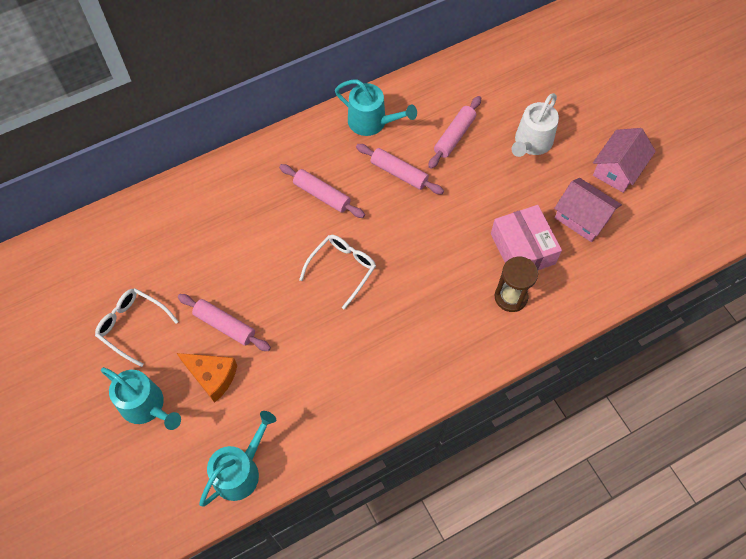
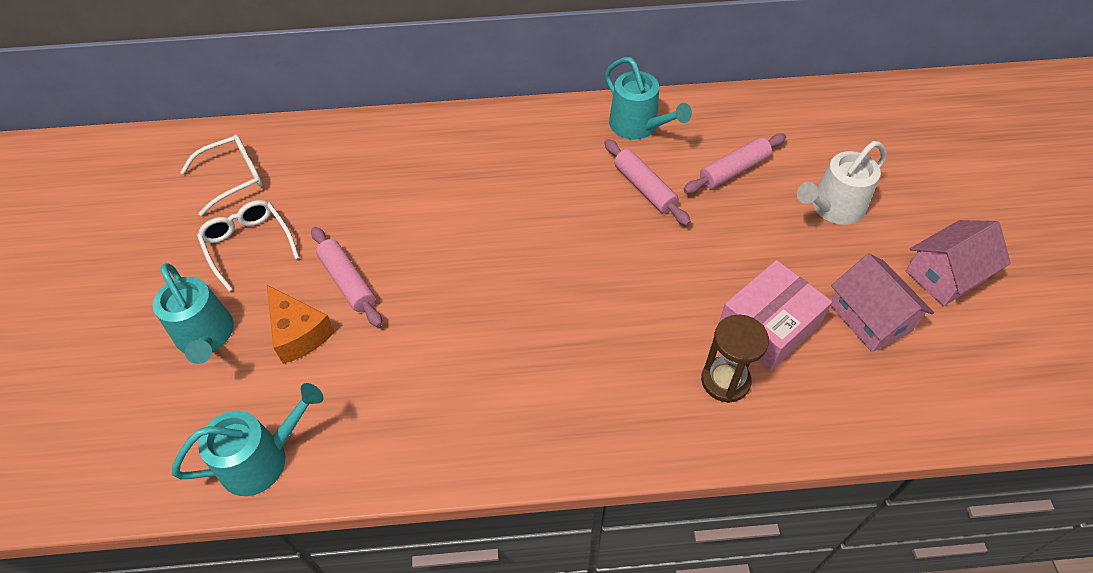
camera: 25 degrees right, 10 degrees down
pink rolling pin [279,164,365,218] -> none
white glasses [299,235,376,310] -> white glasses moved to [180,135,263,216]
pink box [491,205,562,270] -> pink box turned 45 degrees clockwise [719,260,832,371]

